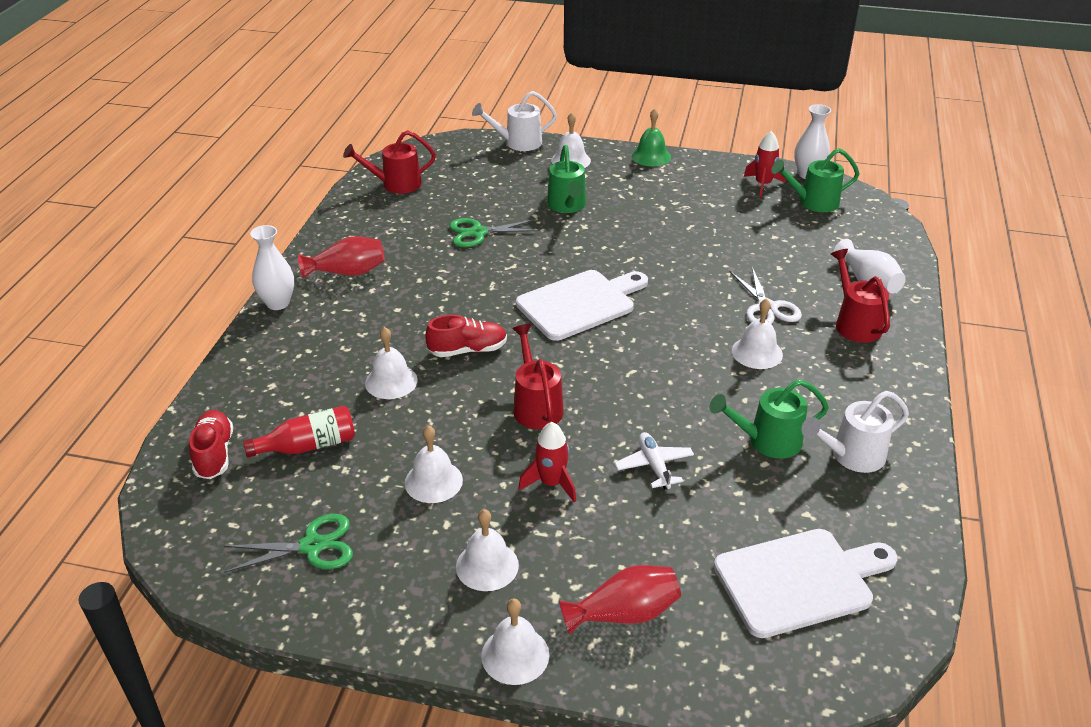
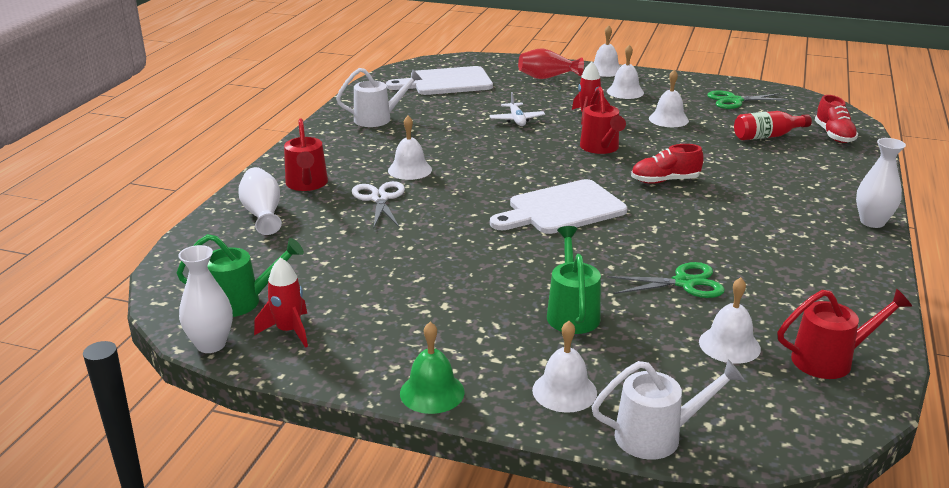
camera: 175 degrees left, 10 degrees down
red vase [298,236,385,278] -> none
white bell [365,327,418,399] -> white bell moved to [699,277,761,364]
green watering can [710,379,829,459] -> none

